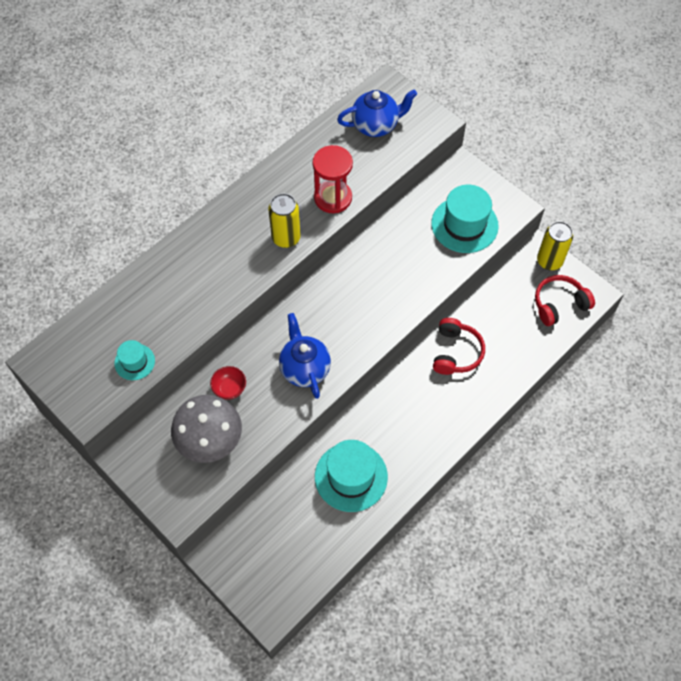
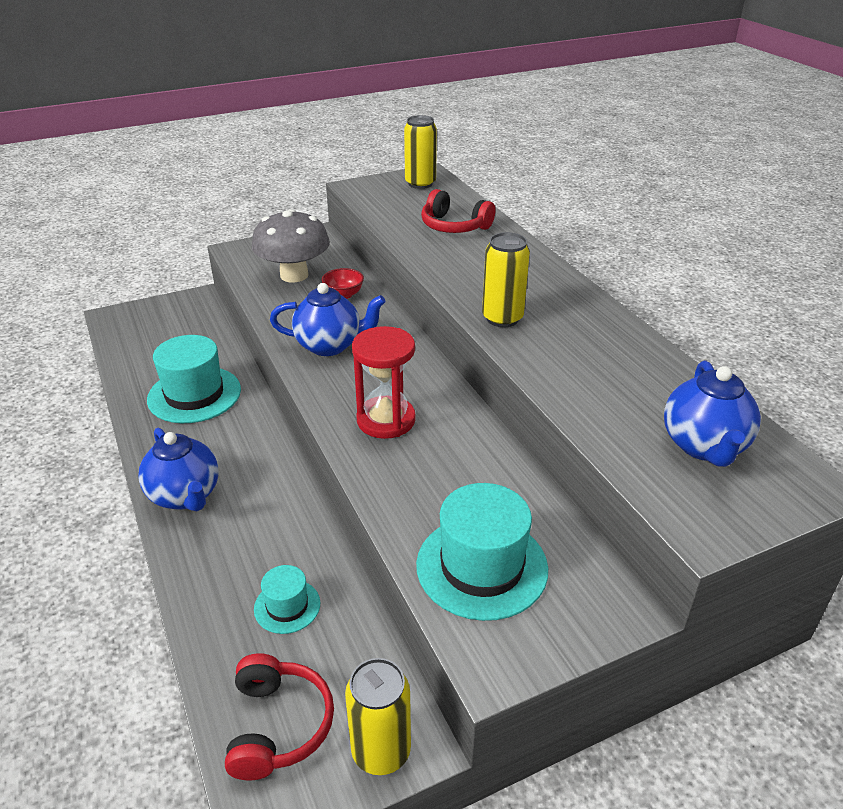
camera: 110 degrees right, 25 degrees down
turquoise hat [114,340,155,380] -> turquoise hat moved to [254,565,320,634]
red hourglass [313,145,353,213] -> red hourglass moved to [352,326,416,439]
red headphones [433,318,485,375] -> red headphones moved to [421,189,495,233]
none -> blue teapot [138,428,219,511]
none -> yellow can [404,115,437,189]

